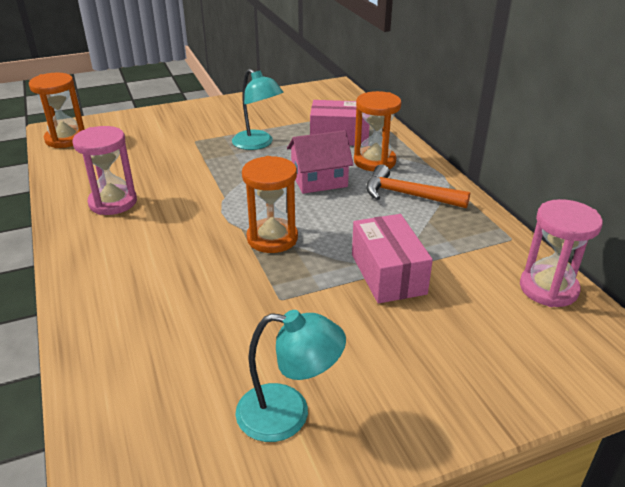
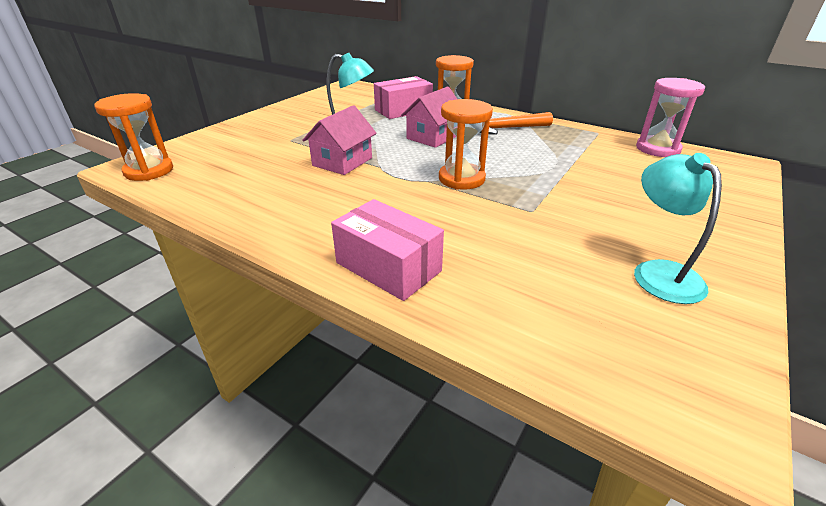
camera: 35 degrees left, 0 degrees up
pink hourglass [72,126,137,215] -> none
turquoise lamp [235,310,346,442] -> turquoise lamp turned 75 degrees counterclockwise [634,153,722,304]
pink box [352,214,433,304] -> pink box moved to [331,199,444,301]
none -> pink house [302,105,377,175]

